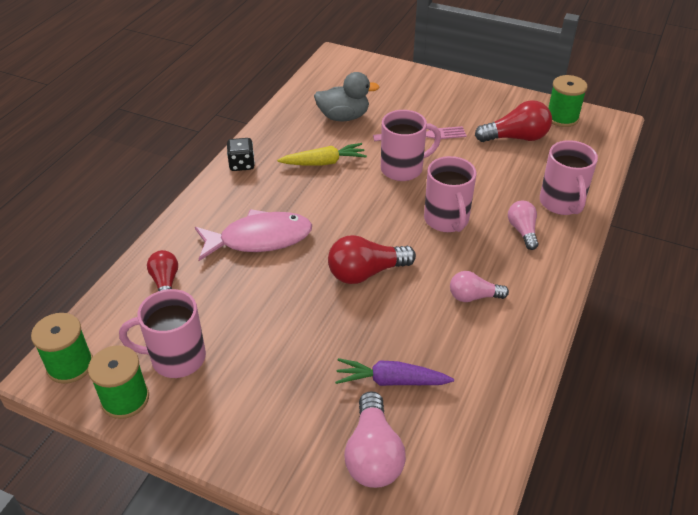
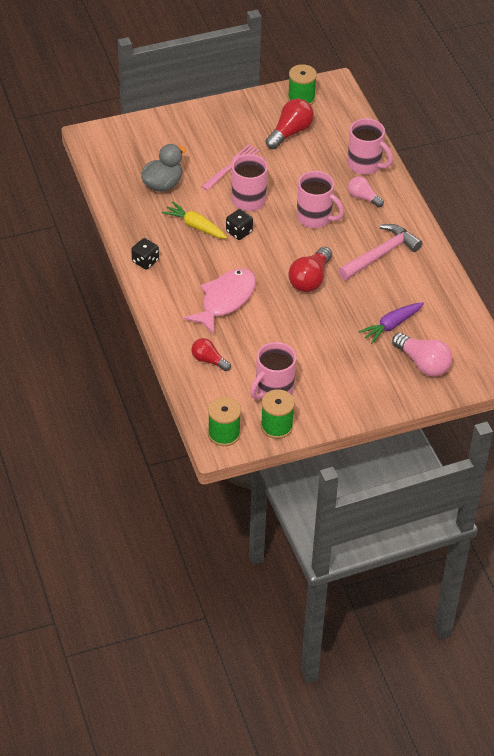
camera: 45 degrees left, 5 degrees up
yellow carrot [277,143,367,166] -> yellow carrot turned 90 degrees counterclockwise [162,201,227,239]
pink light bulb [450,271,509,302] -> pink hammer [338,224,422,280]
none -> black dice [226,209,253,240]

